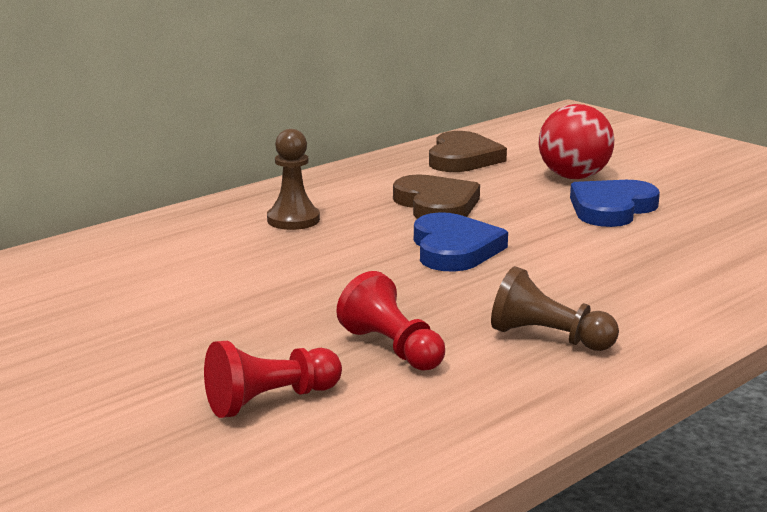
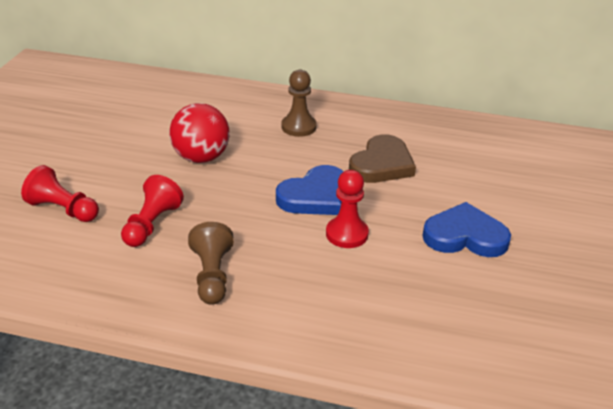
camera: 55 degrees right, 15 degrees up
brown heart [429,131,507,172] -> none
red ball [539,104,614,179] -> red ball moved to [169,103,230,163]
none -> red pawn [326,170,369,248]

